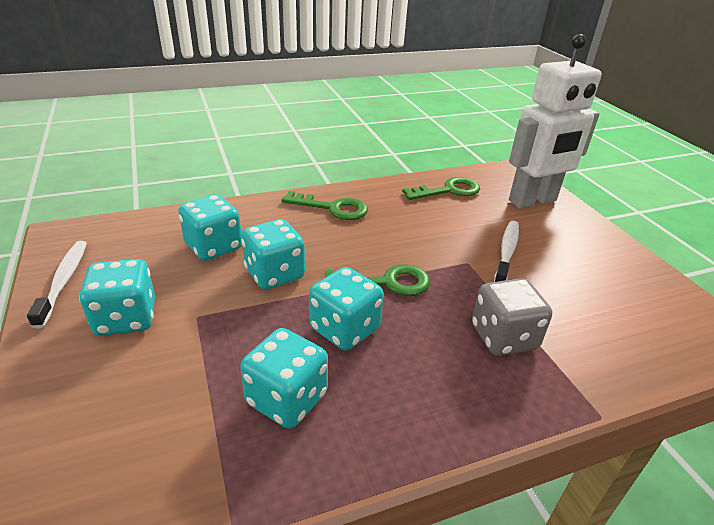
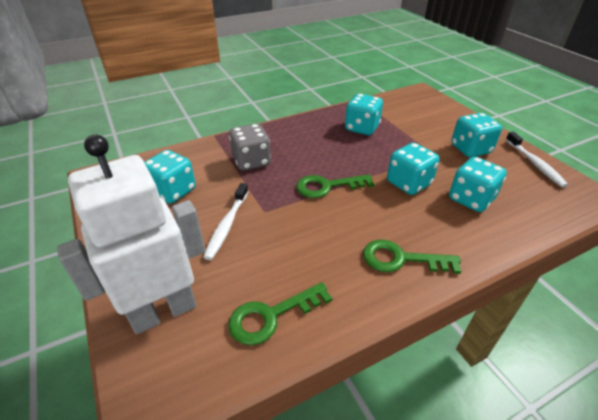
camera: 175 degrees right, 5 degrees up
turquoise dice [309,267,384,350] -> turquoise dice moved to [144,150,196,204]

